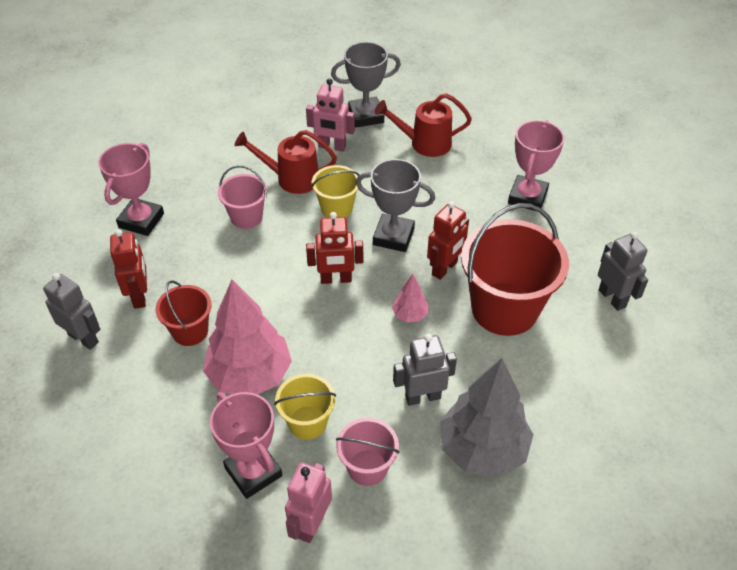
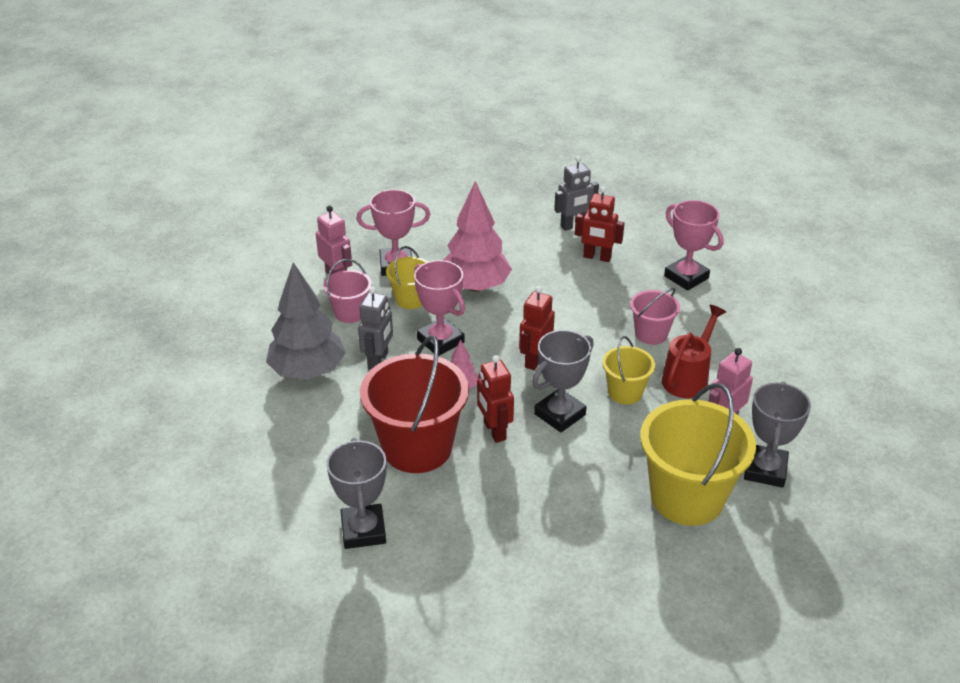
camera: 120 degrees right, 10 degrees down
red bucket [156,280,211,346] -> none
red watering can [375,93,472,157] -> yellow bucket [640,383,756,526]
pink trophy [508,120,564,212] -> pink trophy moved to [414,260,465,356]
grey robot [598,232,648,311] -> grey trophy [326,438,386,549]

